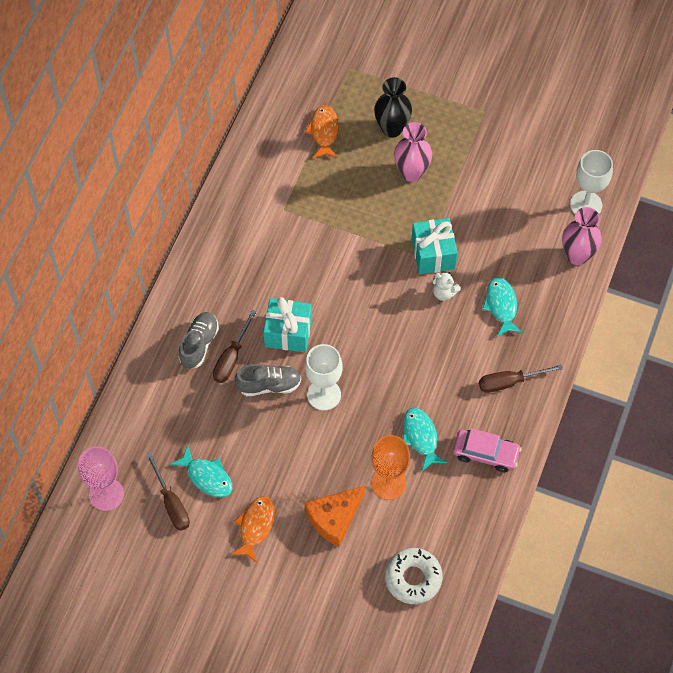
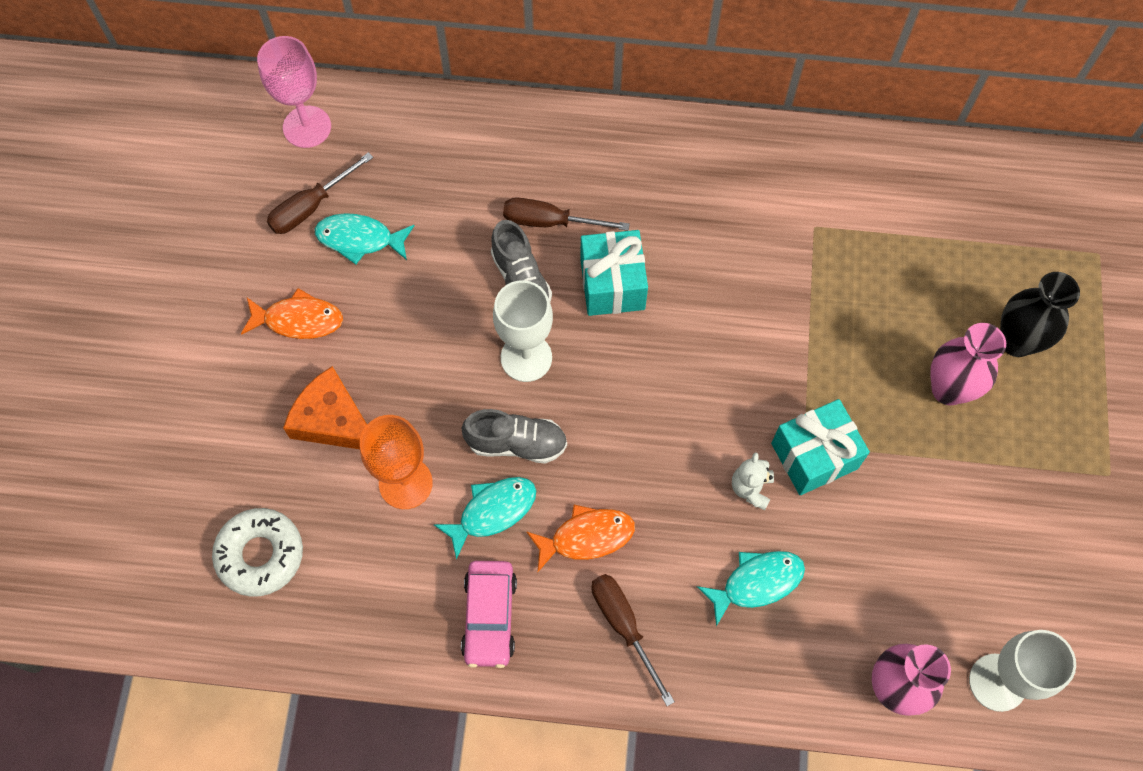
camera: 75 degrees right, 5 degrees up
turquoise fish [170,445,233,497] -> turquoise fish turned 75 degrees clockwise [315,213,414,265]
grey shoe [179,312,219,369] -> grey shoe moved to [461,409,567,464]
orange fish [305,105,339,158] -> orange fish moved to [526,505,635,572]

